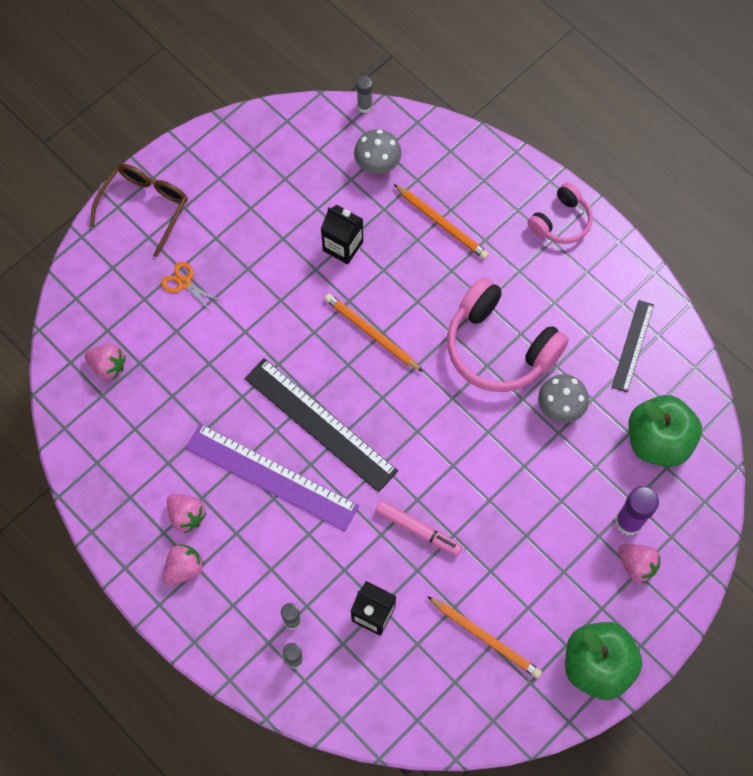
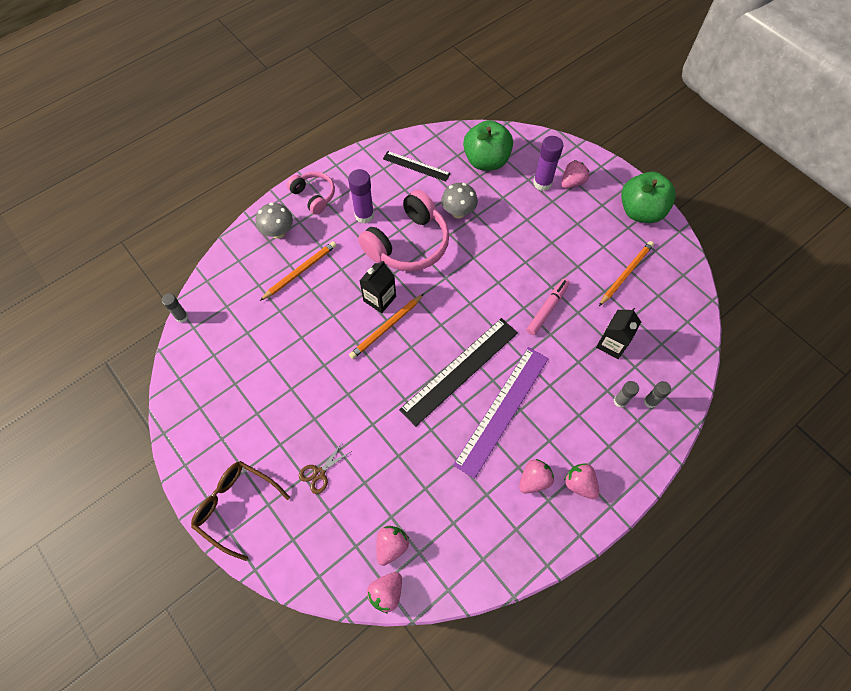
camera: 85 degrees left, 5 degrees down
orange scissors [161,262,222,311] -> brown scissors [299,441,352,494]
black carton [321,205,363,264] -> black carton moved to [359,261,396,313]
grey mushroom [354,129,401,174] -> grey mushroom moved to [256,202,293,239]
none -> purple glue stick [348,169,374,224]
none -> pink strawberry [367,572,402,613]

